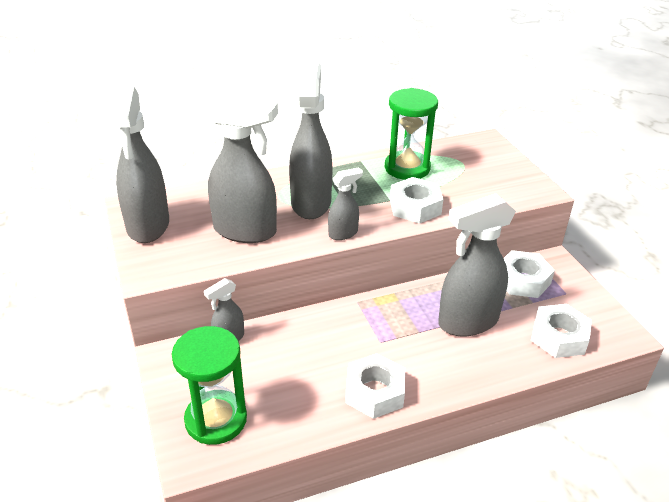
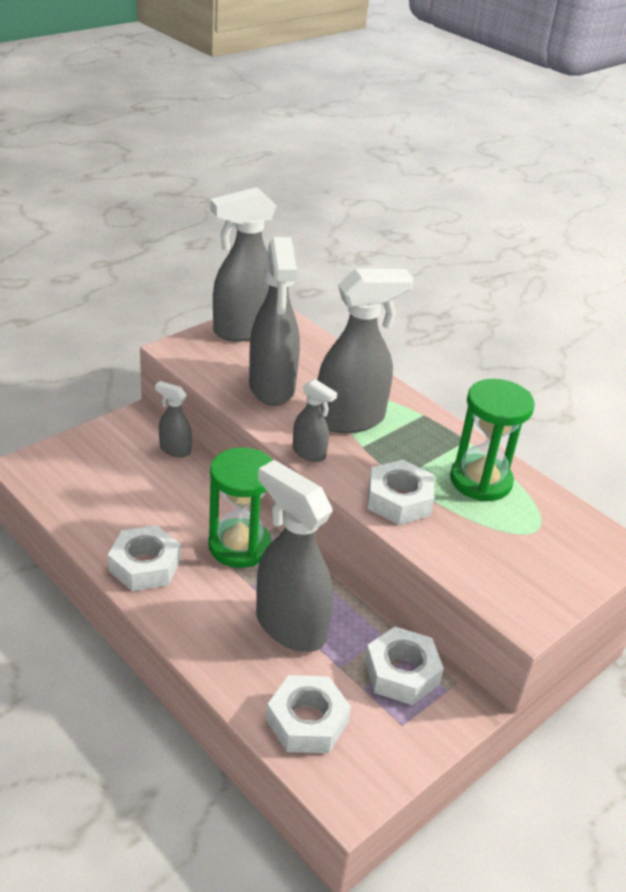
camera: 65 degrees right, 0 degrees up
green hourglass [172,326,247,445] -> green hourglass moved to [208,447,273,568]

